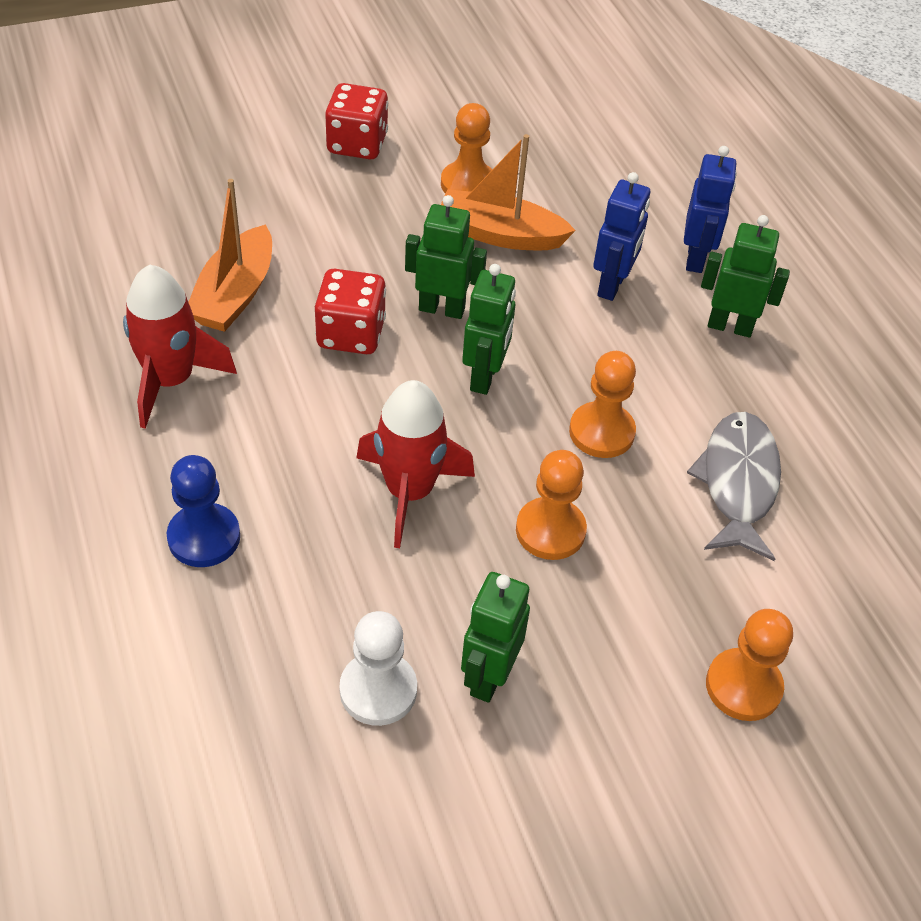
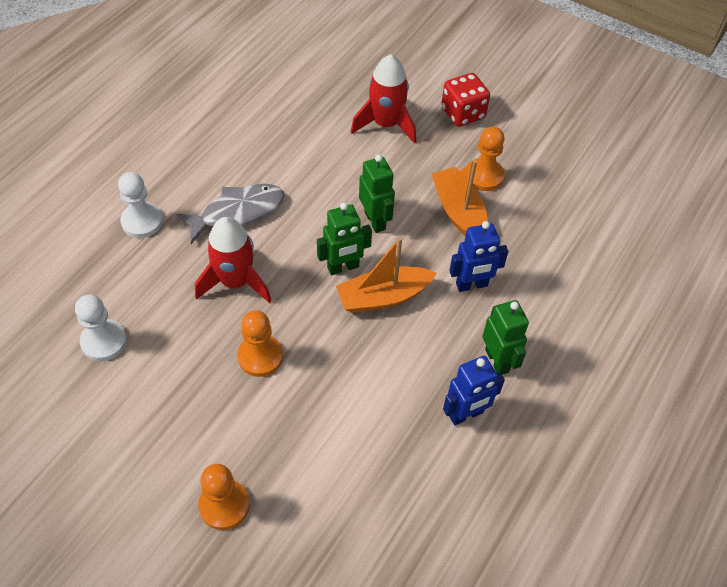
camera: 55 degrees right, 5 degrees up
red rocket [123,265,237,429] -> red rocket moved to [351,54,416,144]
blue pawn [167,455,240,567] -> white pawn [118,172,163,238]
orange boat [189,179,272,332] -> orange boat moved to [336,237,437,313]
red dice [315,269,386,354] -> none
green robot [461,572,530,703] -> none
orange pawn [569,351,636,458] -> none
blue robot [684,146,737,273] -> blue robot moved to [443,356,505,425]
grey fish [687,412,781,561] -> grey fish moved to [176,184,285,244]

